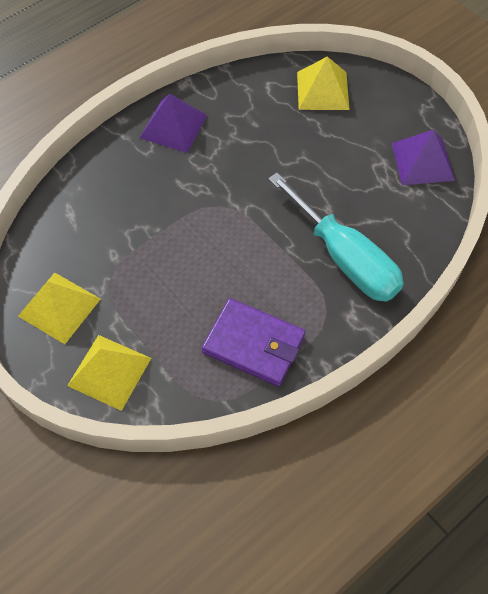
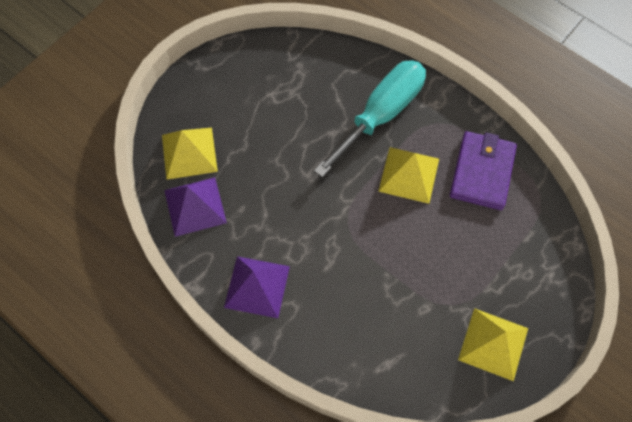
camera: 100 degrees left, 5 degrees up
yellow pyramid [67,335,151,411] -> yellow pyramid moved to [378,147,439,204]
purple pyramid [392,129,455,185] -> purple pyramid moved to [164,177,227,237]

